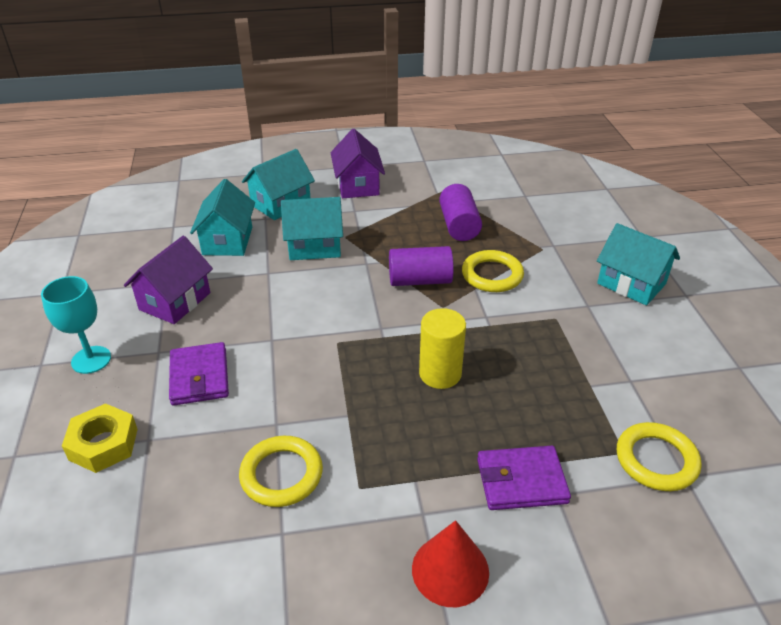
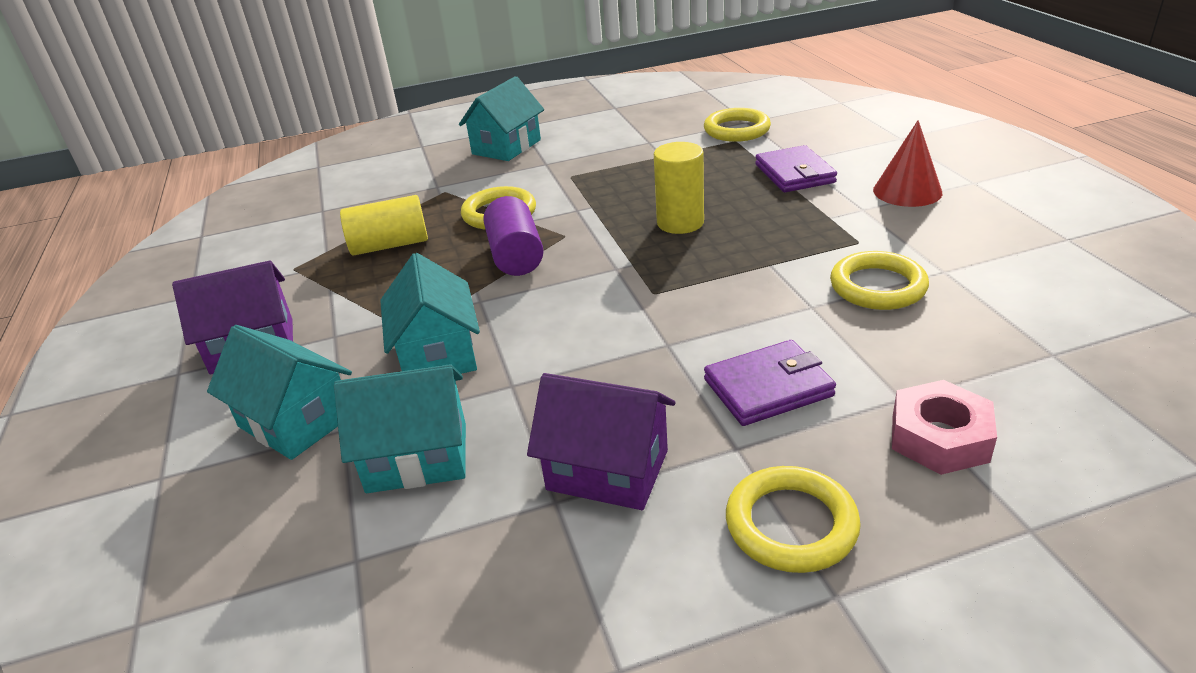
camera: 95 degrees left, 5 degrees down
turquoise goblet [41,276,111,374] -> yellow ring [726,466,861,573]
yellow nut [62,403,138,473] -> pink nut [892,380,997,475]
purple cylinder [439,184,482,241] -> yellow cylinder [340,195,428,256]

